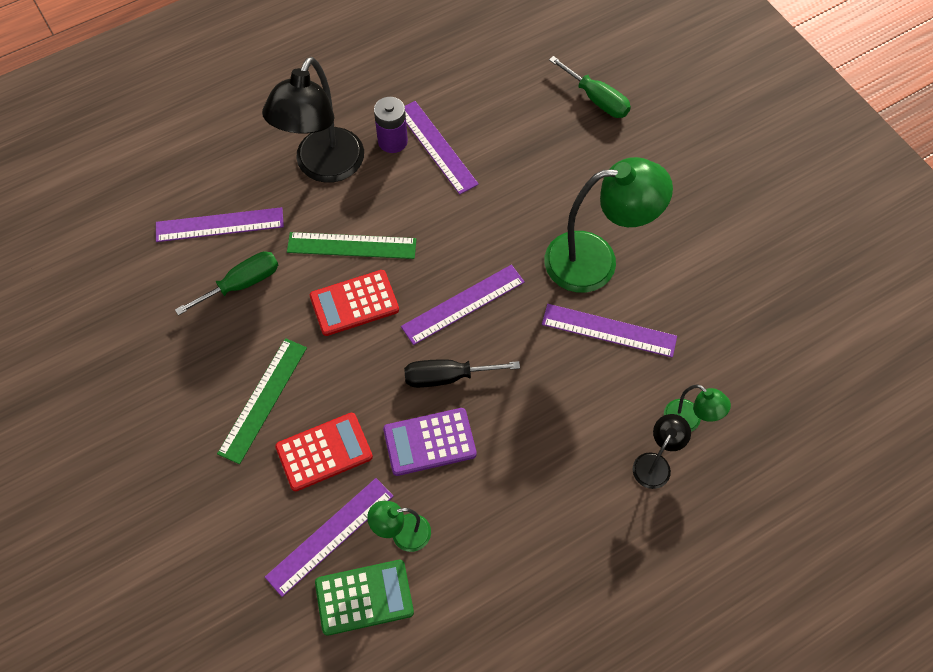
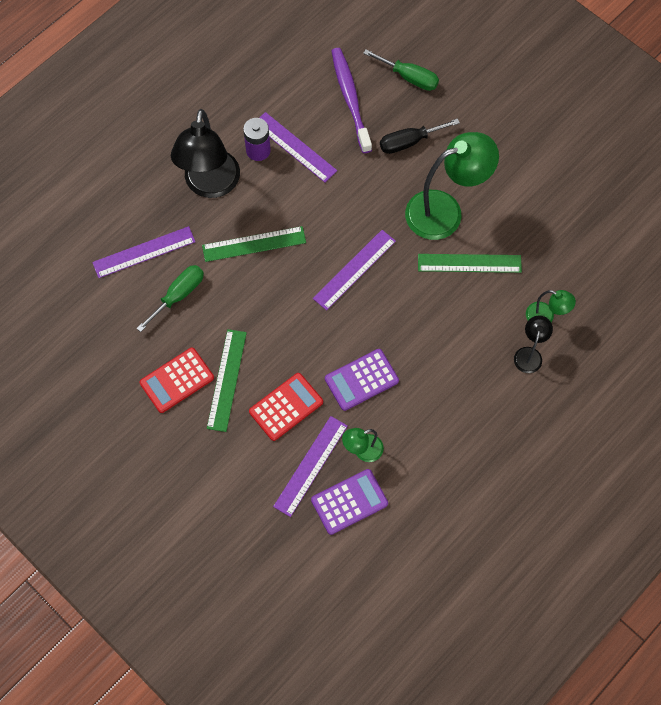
camera: 15 degrees left, 5 degrees up
red calculator [310,270,399,336] -> red calculator moved to [139,348,214,413]
green calculator [315,560,414,636] -> purple calculator [311,469,388,535]
black screwdriver [404,359,520,388] -> black screwdriver moved to [380,118,460,154]
purple ruler [542,304,677,358] -> green ruler [418,254,522,273]
none -> purple toothbrush [331,48,372,153]

